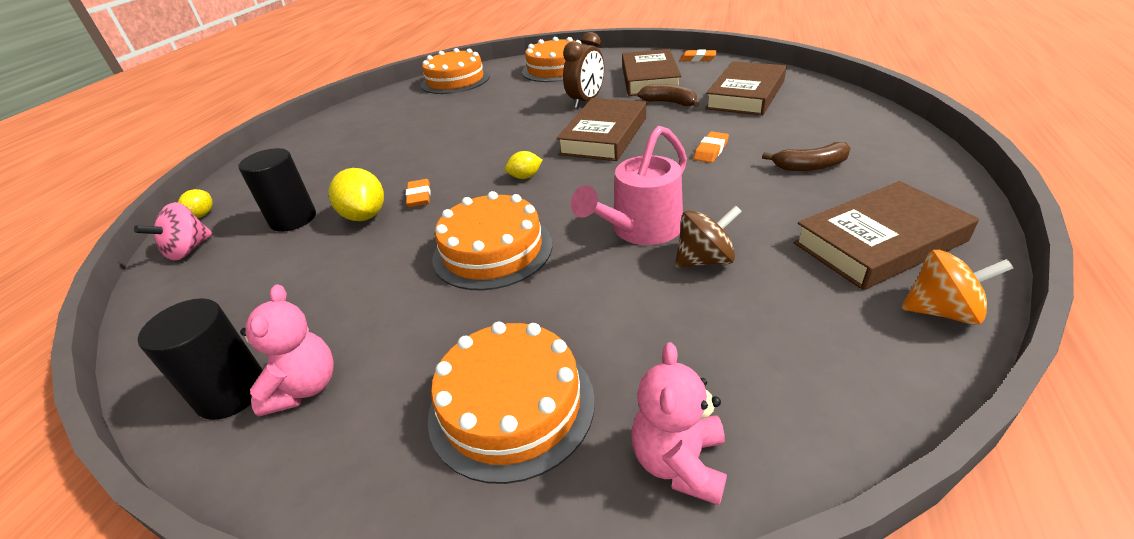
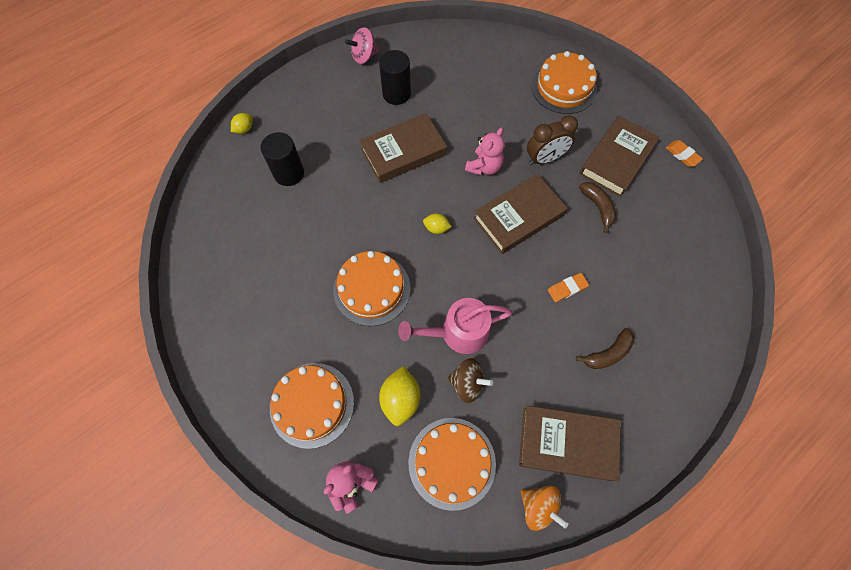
camera: 30 degrees right, 30 degrees up
pink spinning top [134,202,213,261] -> pink spinning top moved to [345,27,379,64]
black cylinder [138,298,263,420] -> black cylinder moved to [379,50,411,105]
pink teddy bear [240,284,334,417] -> pink teddy bear moved to [465,128,505,175]
yellow lemon [329,168,384,221] -> yellow lemon moved to [379,366,420,426]
orange eraser [406,179,430,207] -> none
orange cake [421,48,490,94] -> orange cake moved to [408,418,496,511]
brown book [705,61,786,116] -> brown book moved to [359,113,447,183]
brown banana [762,142,851,171] -> brown banana turned 60 degrees counterclockwise [576,328,634,369]

